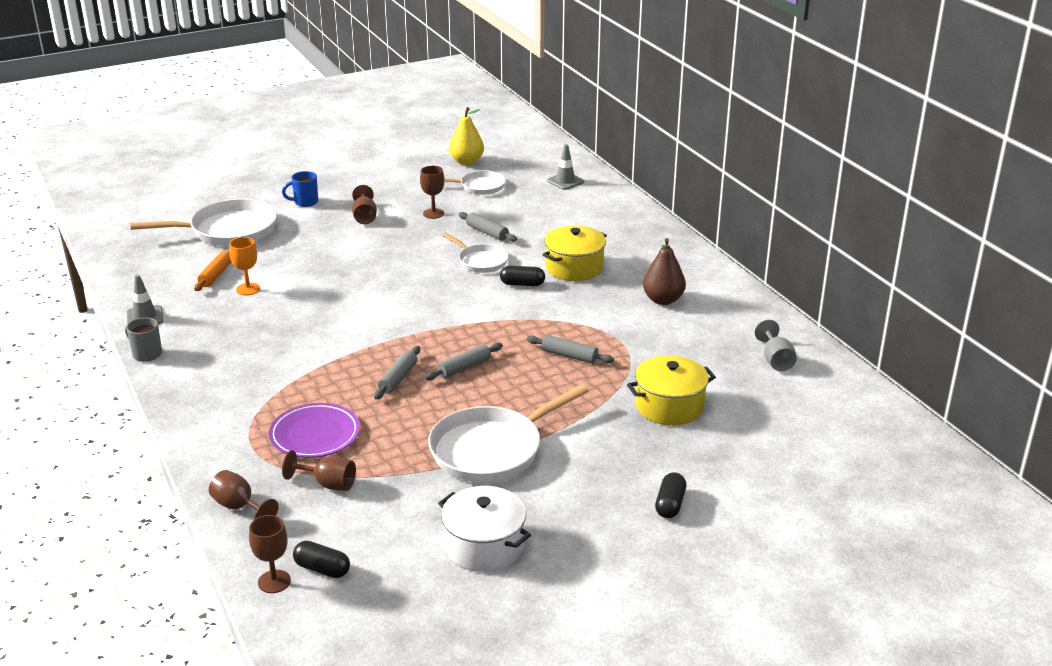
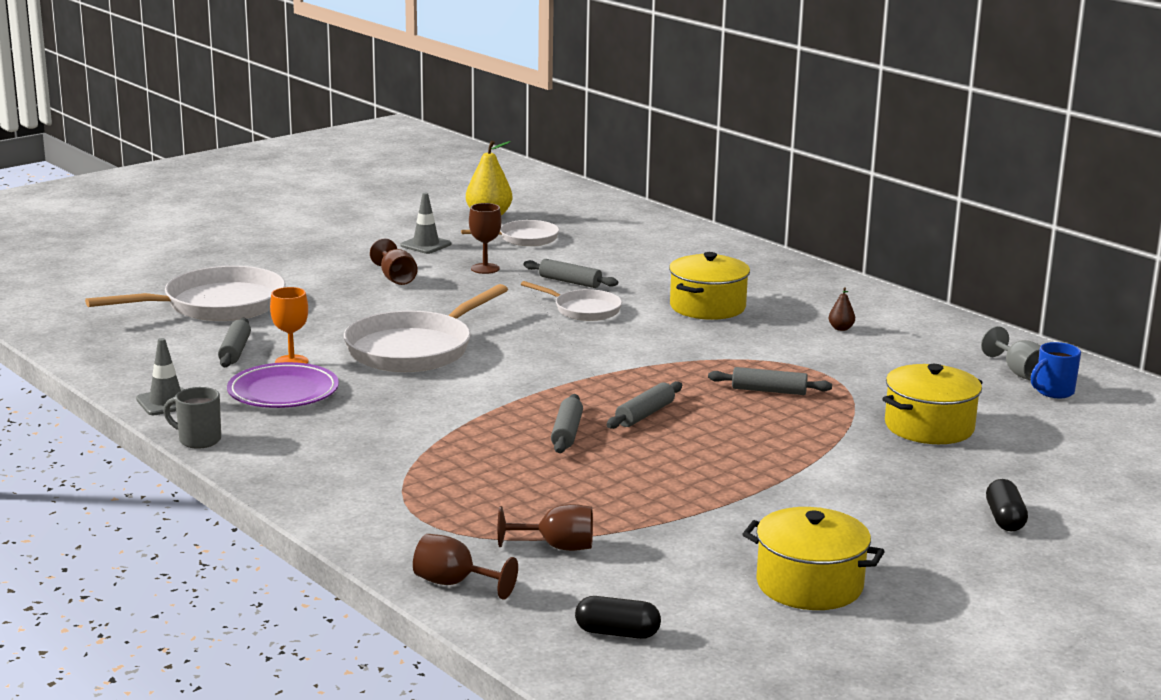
camera: 15 degrees left, 10 degrees down
orange rolling pin [194,249,231,291] -> grey rolling pin [218,318,251,367]
brown goblet [249,515,291,593] -> none
purple plate [269,403,360,458] -> purple plate moved to [227,362,339,408]
blue mug [282,171,318,207] -> blue mug moved to [1031,342,1081,398]
white pan [428,384,589,482] -> white pan moved to [344,284,508,372]
white pot [438,486,531,572] -> yellow pot [742,507,885,610]
black capsule [500,266,545,286] -> none
grey traffic cone [547,144,584,190] -> grey traffic cone moved to [401,193,451,254]
brown pear [643,238,686,305] -> brown pear [829,288,855,331], size x0.48

